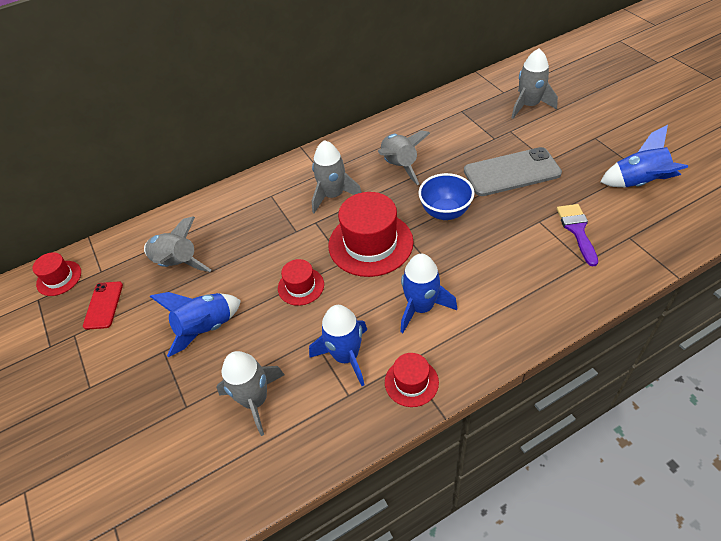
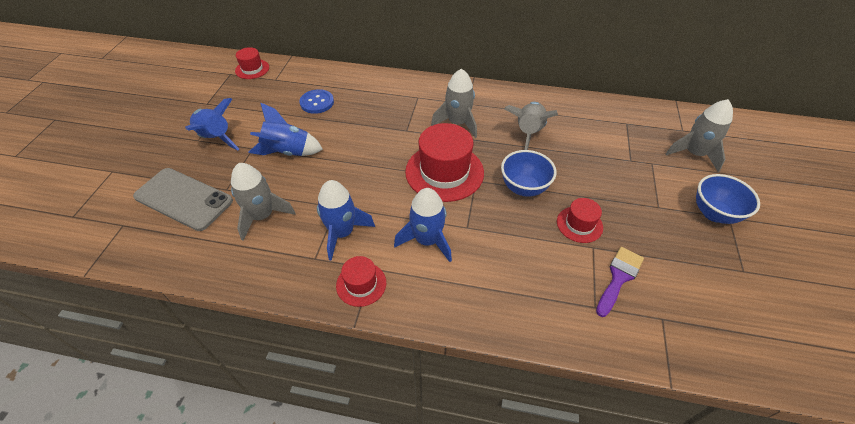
camera: 35 degrees right, 0 degrees up
red phone [83,282,123,330] -> none
grey rocket [144,216,211,272] -> blue button [300,89,334,114]
red hat [278,259,324,306] -> red hat moved to [557,198,603,243]
grey phone [464,147,562,196] -> grey phone moved to [133,168,233,231]
blue rocket [600,125,688,187] -> blue rocket moved to [185,98,239,150]
none -> blue bowl [696,174,760,224]

